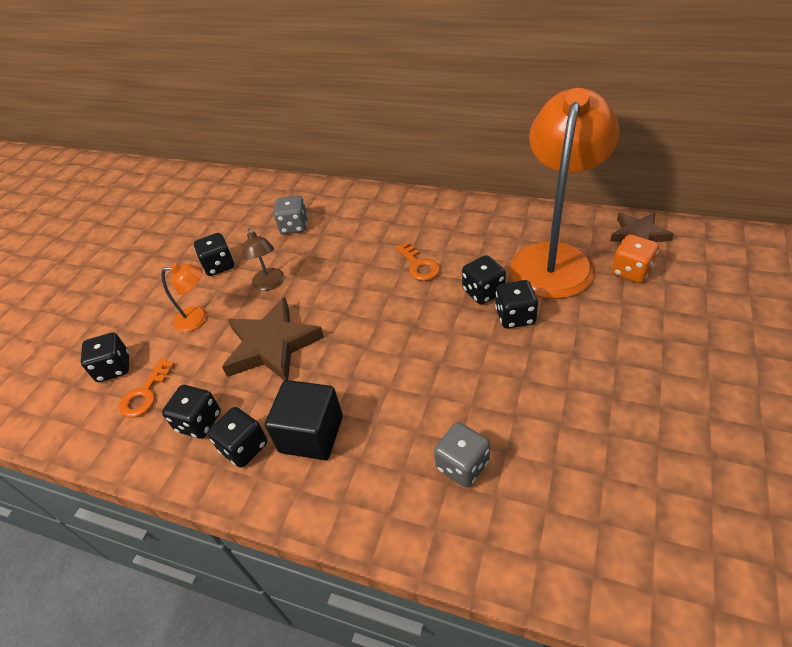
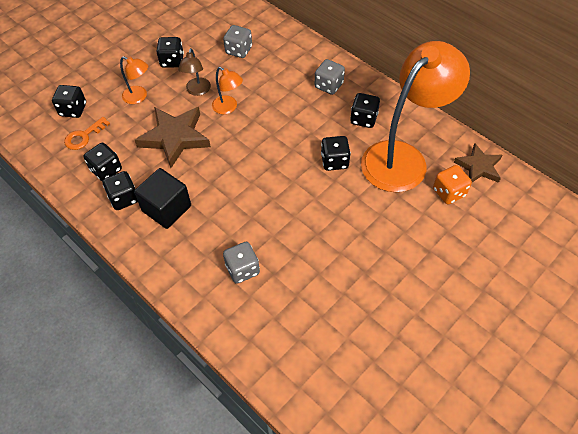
camera: 20 degrees right, 10 degrees up
orange key [395,242,440,281] -> none
black dice [495,280,538,329] -> black dice moved to [350,93,380,128]
none -> orange lamp [212,67,243,114]
none -> grey dice [315,59,345,95]

